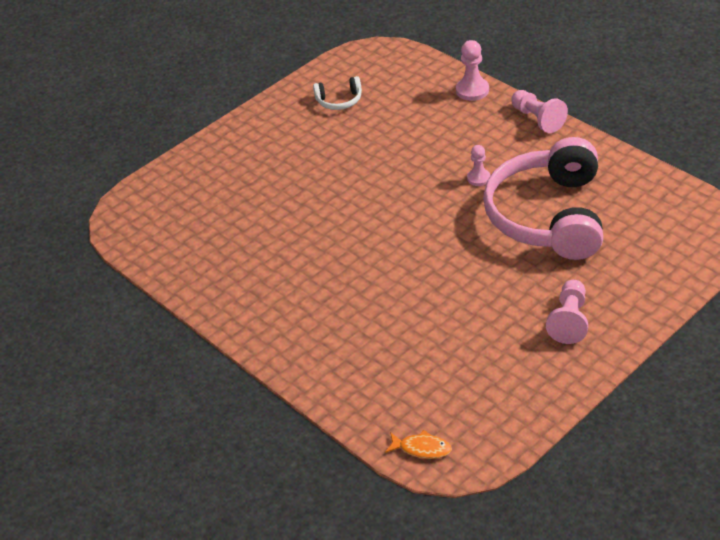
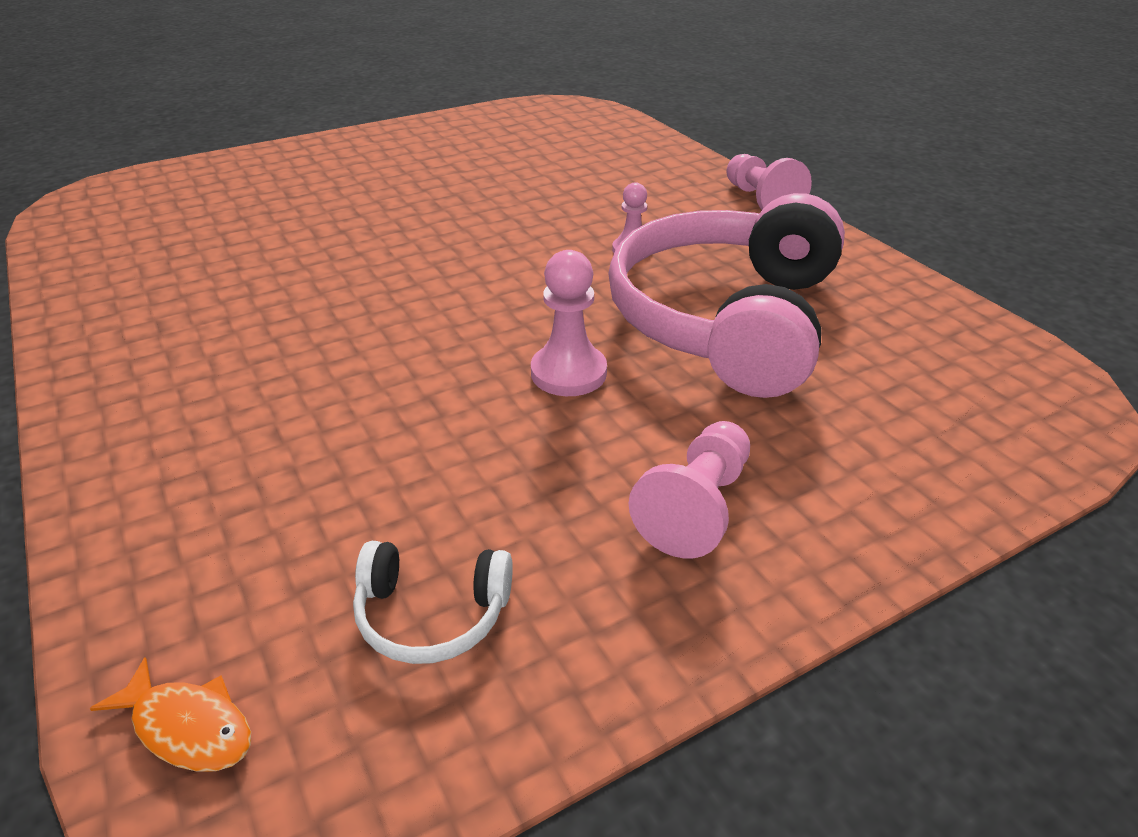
camera: 10 degrees right, 5 degrees down
white headphones [313,76,362,110] -> white headphones moved to [353,541,513,664]
pink pawn [456,40,489,101] -> pink pawn moved to [531,250,607,396]

